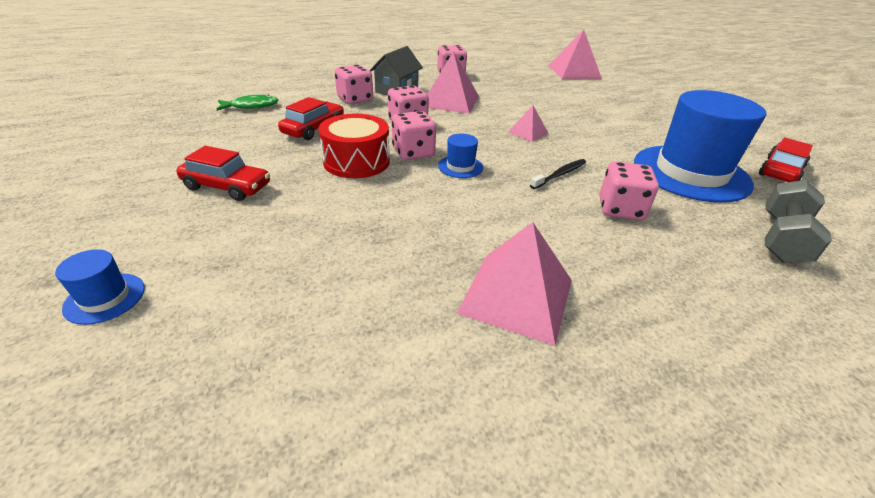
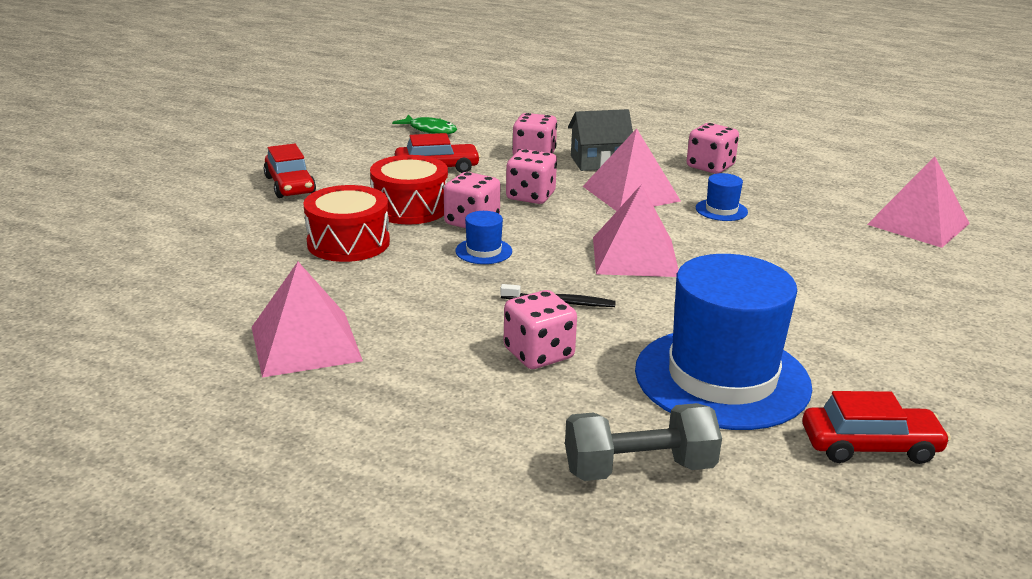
camera: 50 degrees right, 10 degrees down
blue hat [55,249,145,325] -> blue hat moved to [696,173,748,221]
pink pyramid [508,106,548,142] -> pink pyramid [593,184,679,277], size x1.89
none -> red drum [303,185,390,262]

